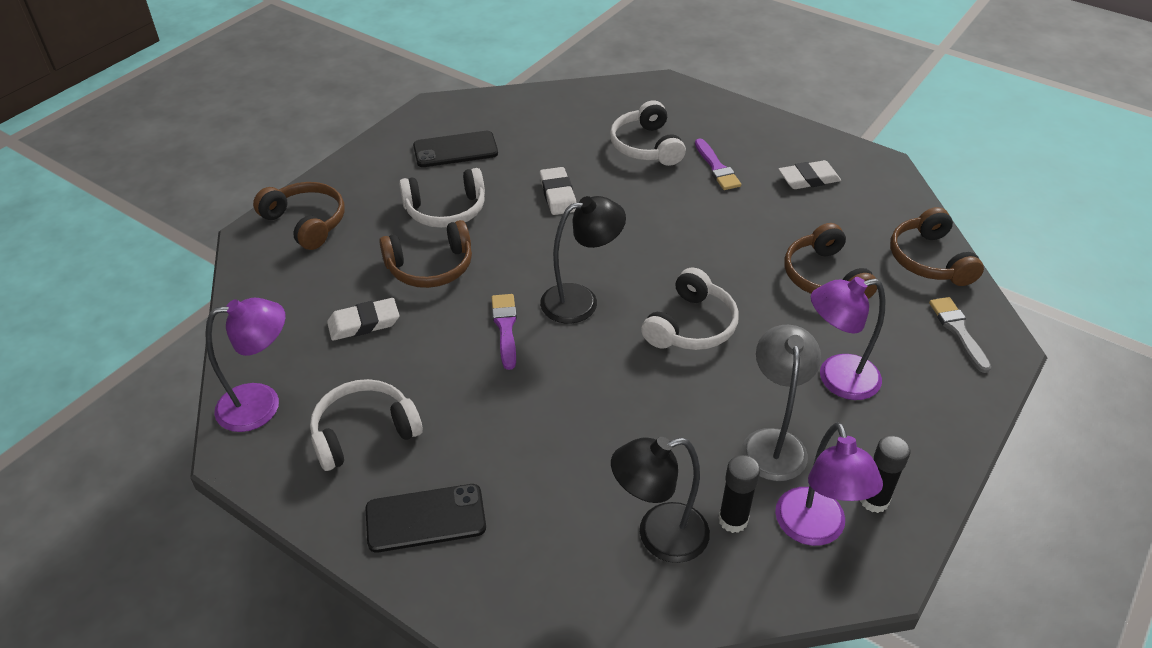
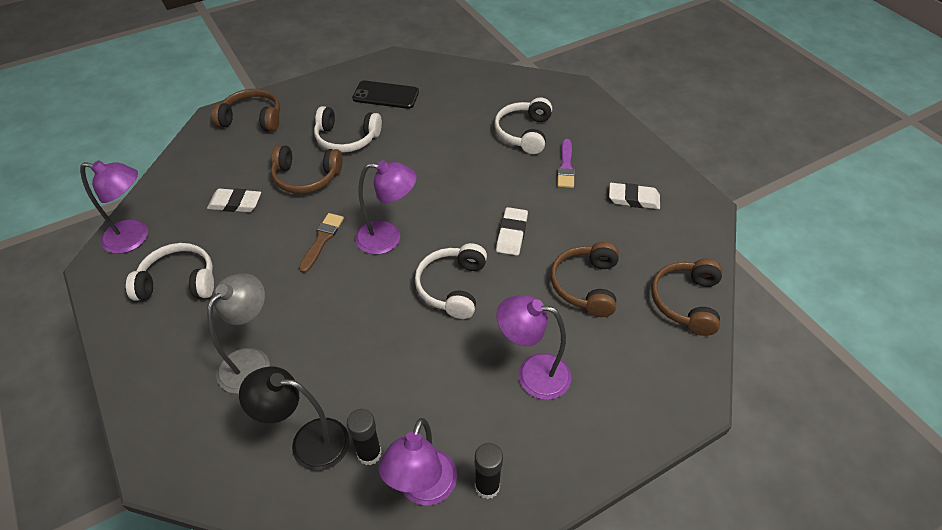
camera: 25 degrees right, 5 degrees up
brown headphones [253,182,345,250] -> brown headphones turned 60 degrees counterclockwise [211,89,280,132]
black phone [366,484,486,553] -> none
purple brush [491,294,517,370] -> brown brush [299,213,344,273]
white eraser [540,167,576,215] -> white eraser moved to [496,207,528,256]
black lamp [540,196,626,324] -> purple lamp [355,160,417,255]
white headphones [641,268,739,350] -> white headphones turned 135 degrees clockwise [415,243,487,319]
grey lamp [742,325,821,481] -> grey lamp moved to [207,273,270,394]
grey brush [929,297,991,373] -> none

